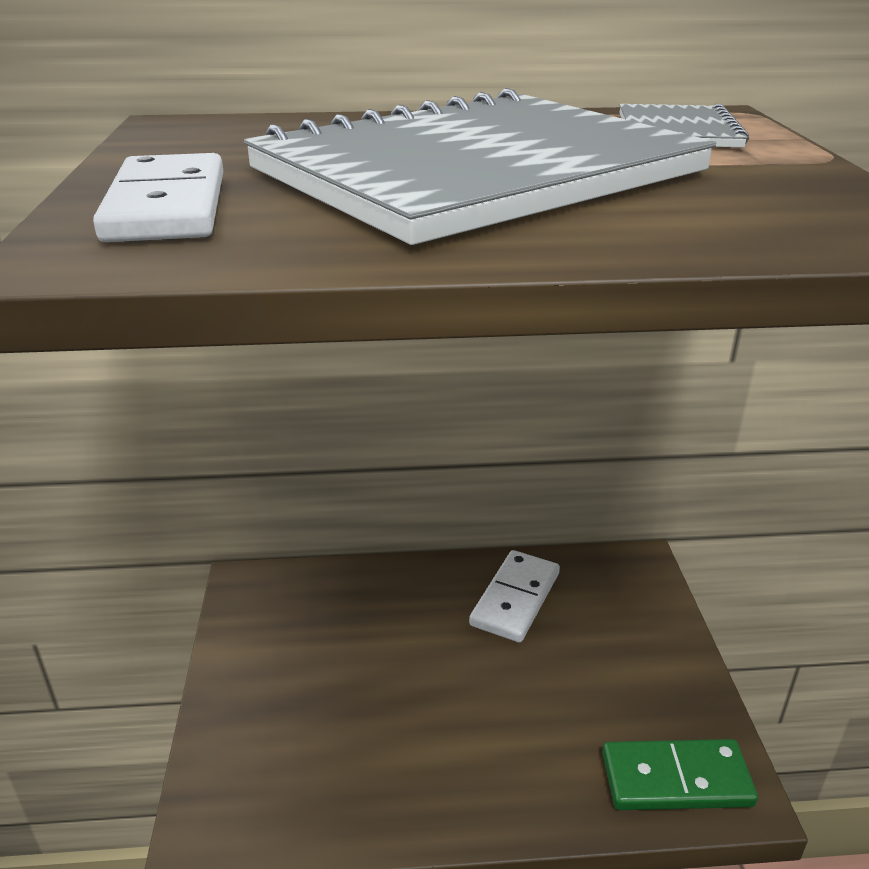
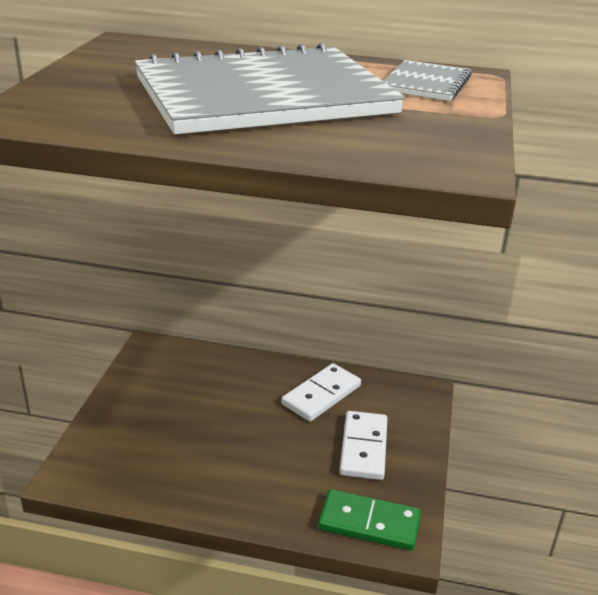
camera: 15 degrees right, 0 degrees up
white domino [93,153,223,242] -> white domino moved to [339,411,387,480]

